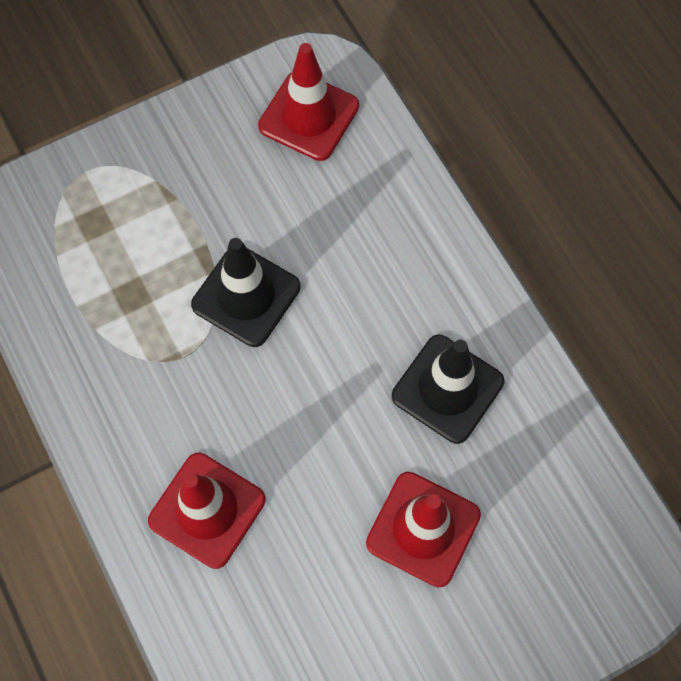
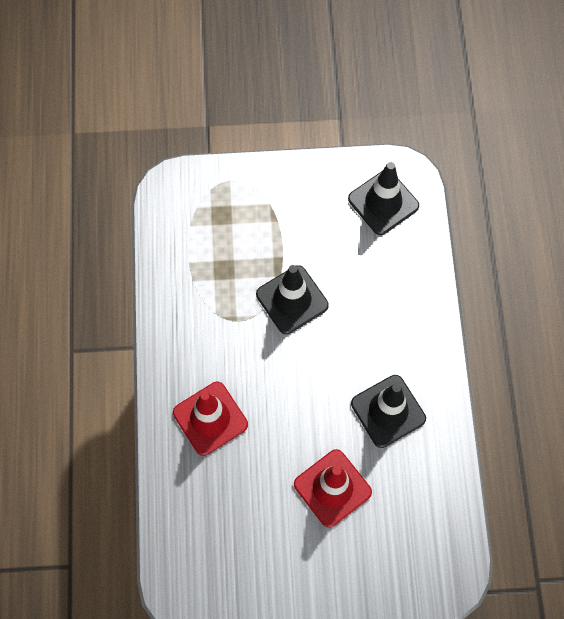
camera: 25 degrees right, 0 degrees up
red traffic cone [258,43,359,161] -> black traffic cone [348,162,419,235]

